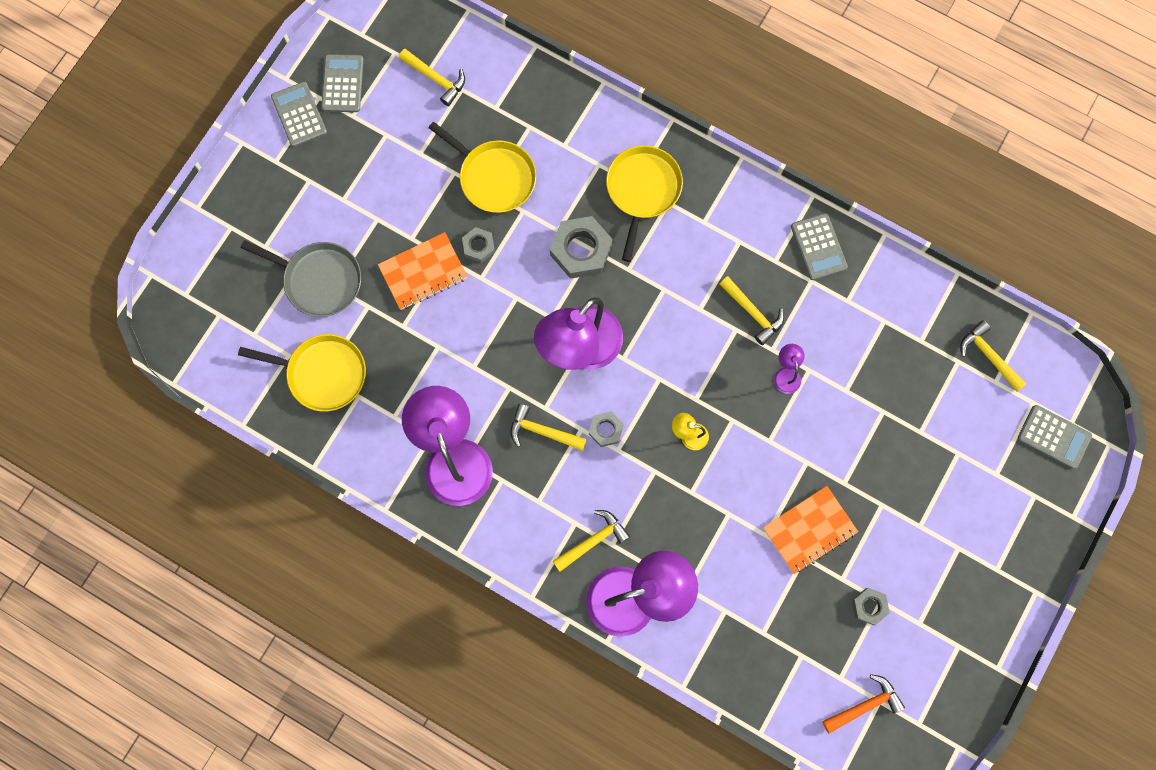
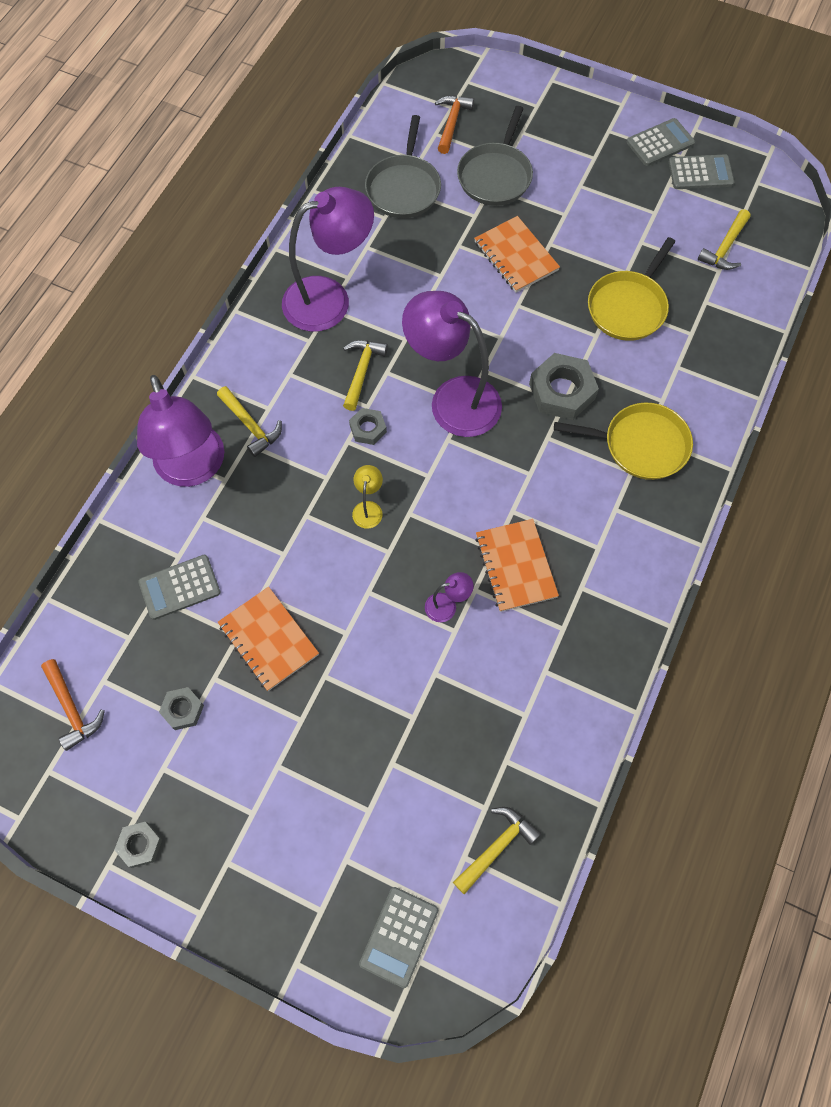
camera: 85 degrees right, 10 degrees down
yellow pan [238,334,366,412] -> grey pan [365,115,441,218]
grey nut [462,227,495,263] -> grey nut moved to [114,822,162,868]
yellow hammer [719,276,784,345] -> orange notebook [475,519,559,612]
grey calculator [791,213,848,280] -> grey calculator moved to [138,555,221,620]
none -> orange hammer [435,95,474,154]

